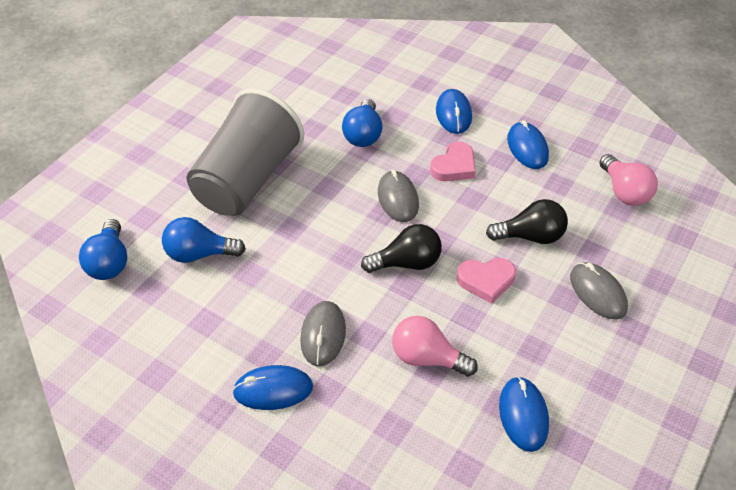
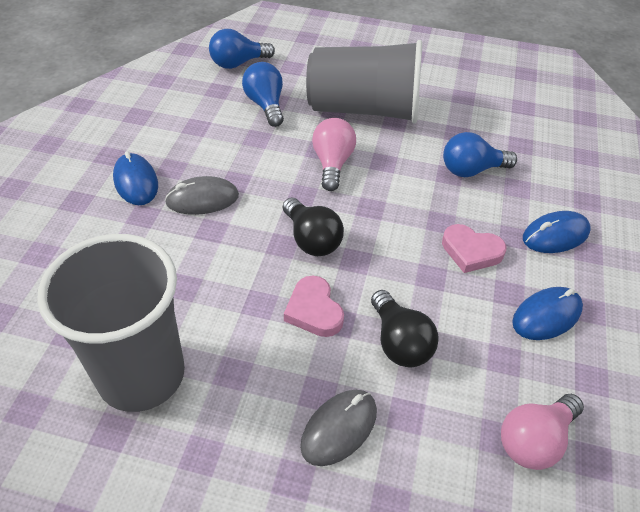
camera: 70 degrees right, 0 degrees up
grey mouse [378,170,419,222] -> none
pink light bulb [392,316,478,377] -> pink light bulb moved to [312,118,356,191]
blue mouse [499,376,549,452] -> grey cup [37,234,185,412]

